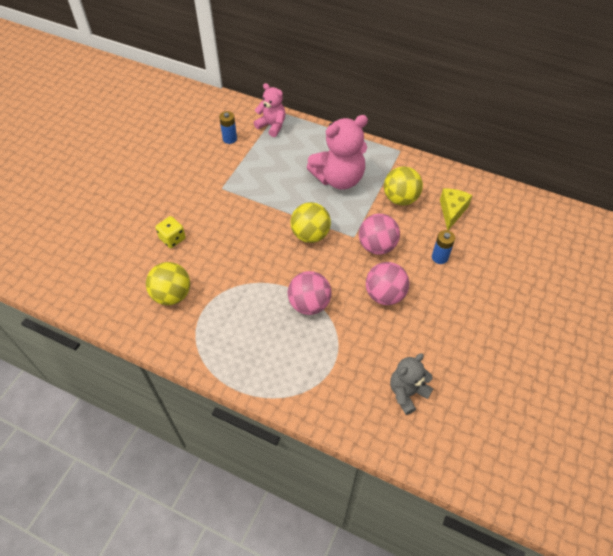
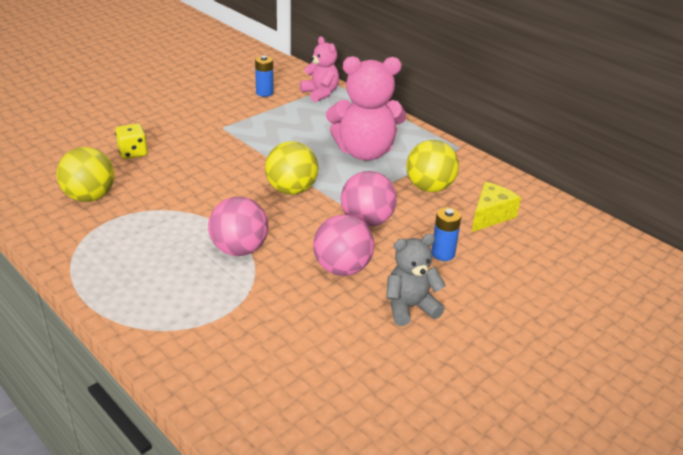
camera: 20 degrees right, 20 degrees down
grey teddy bear [390,354,434,415] -> grey teddy bear moved to [386,234,446,326]

